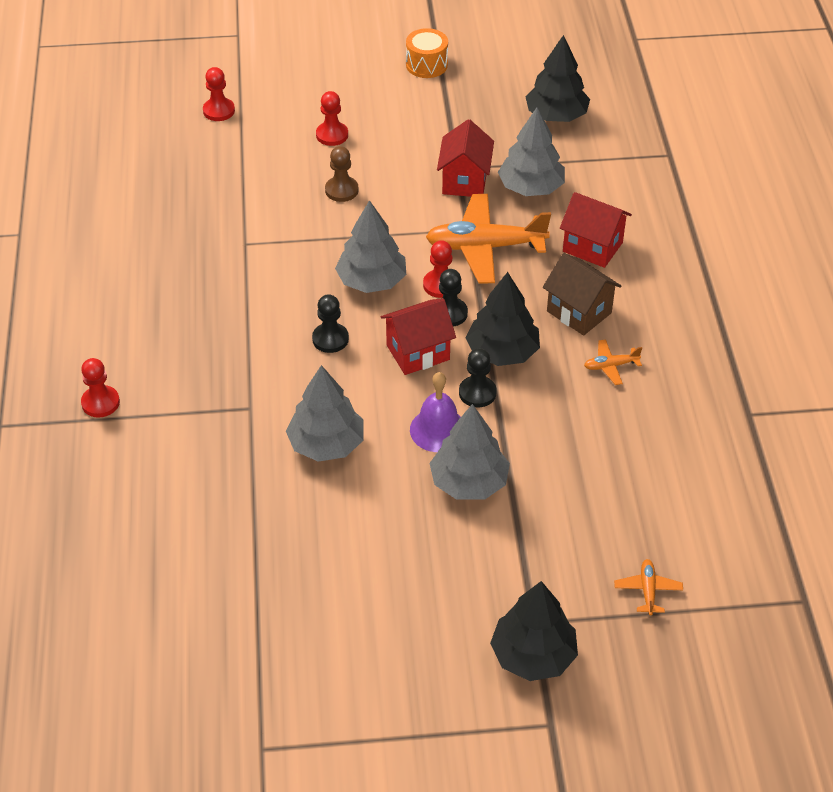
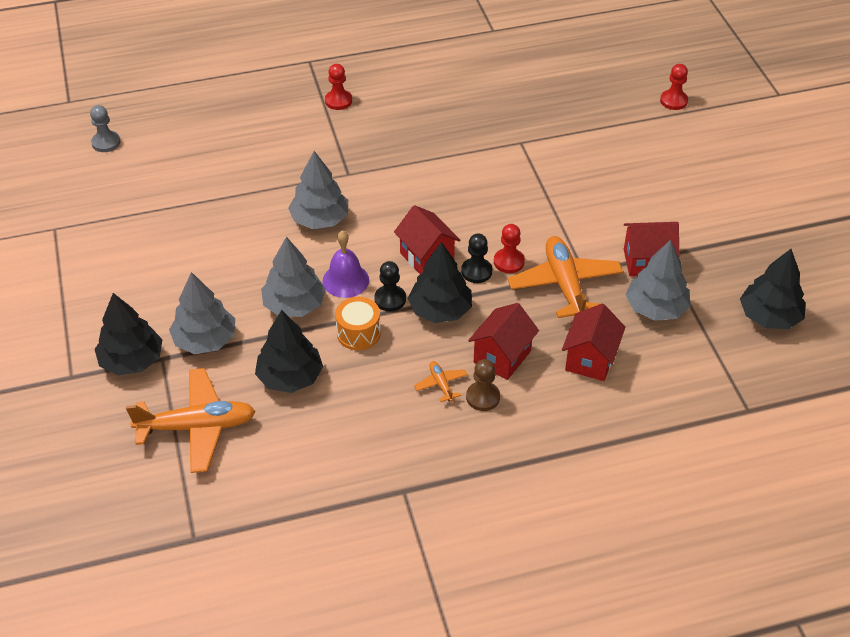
camera: 80 degrees right, 0 degrees up
black pawn [312,294,349,353] -> none
red pawn [316,91,348,146] -> none
brown pawn [325,146,358,202] -> brown pawn moved to [466,359,500,411]
grey tree [335,200,406,293] -> grey tree moved to [169,272,235,354]
orange drum [406,28,448,78] -> orange drum moved to [335,297,381,350]
brown house [543,253,621,336] -> red house [468,303,539,380]
orange plane [614,559,683,616] -> orange plane [126,368,256,473], size x2.24
none -> grey pawn [90,105,120,152]
none -> black tree [255,310,323,393]

